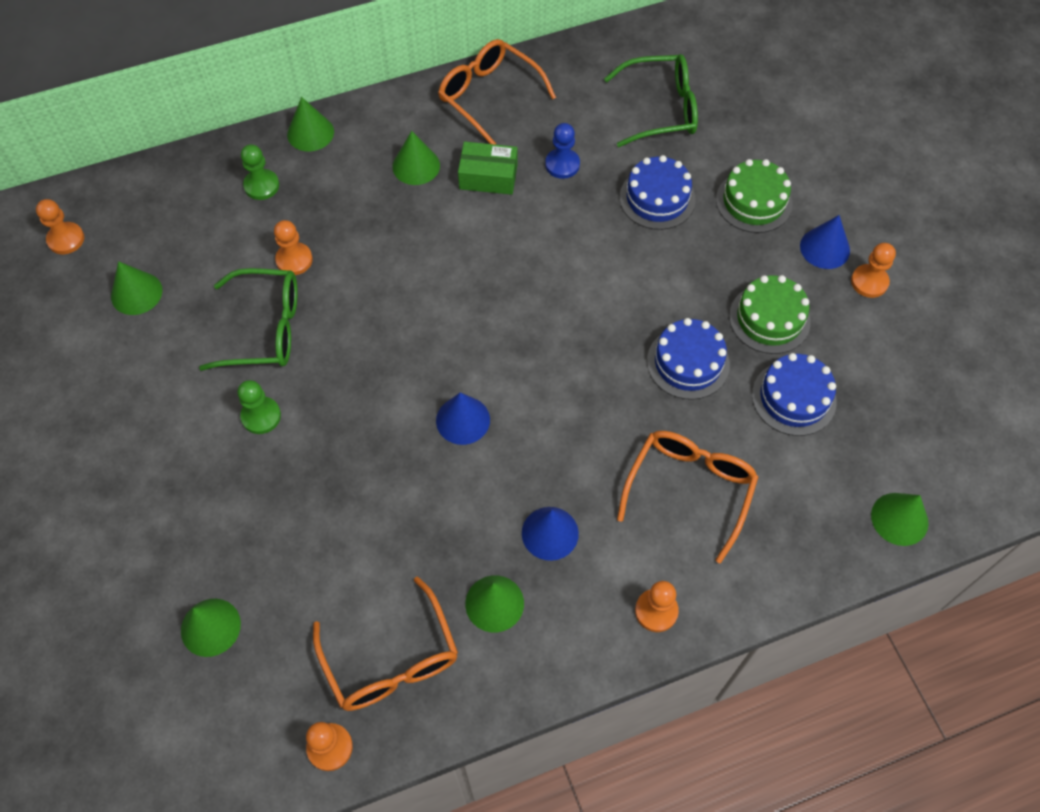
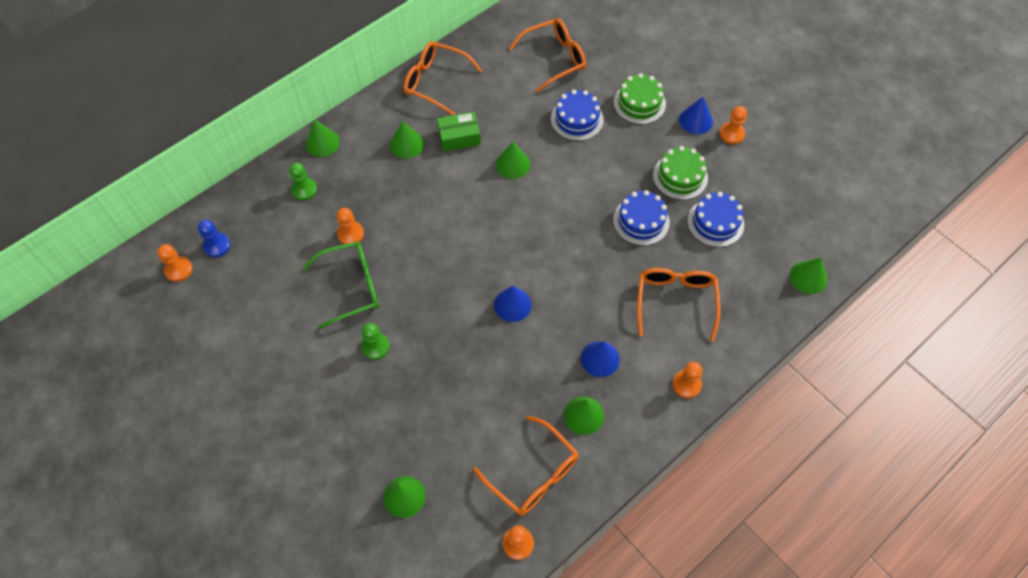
camera: 20 degrees left, 0 degrees up
green cone [111,261,162,315] -> green cone moved to [496,142,530,179]
blue pawn [545,123,580,179] -> blue pawn moved to [198,220,231,257]
green glasses [604,54,698,147] -> orange glasses [509,18,586,92]

